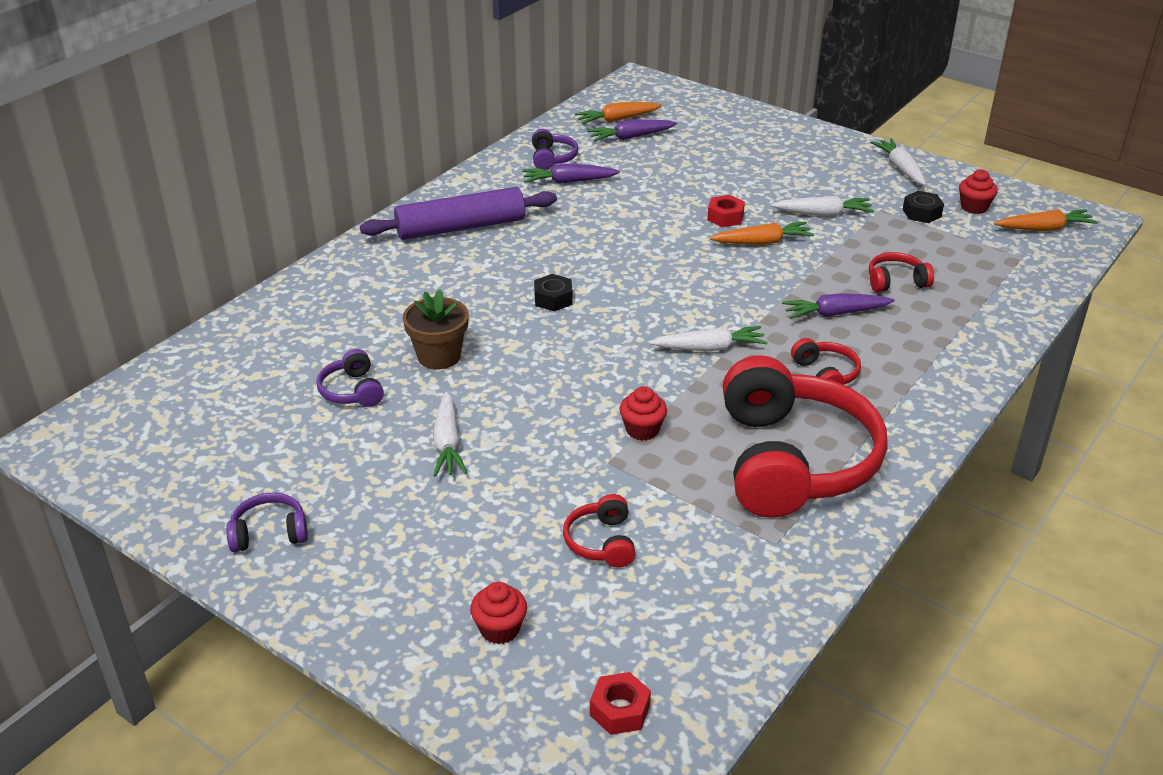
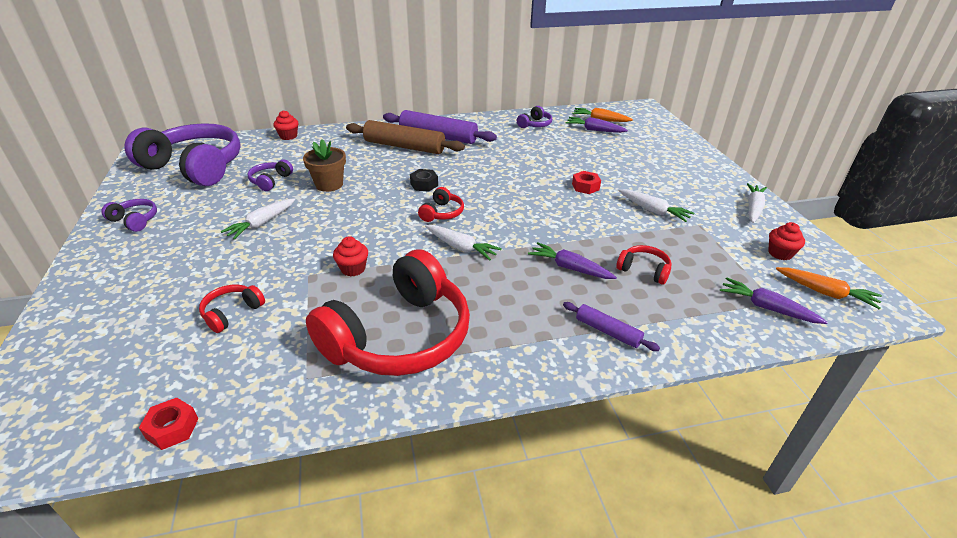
camera: 40 degrees right, 0 degrees up
red cupcake [470,582,527,644] -> red cupcake moved to [273,110,298,140]
purple carrot [522,164,620,184] -> purple carrot moved to [720,277,828,324]
red nut [590,672,651,735] -> red nut moved to [139,398,198,450]
orange carrot [710,222,814,245] -> none
red headphones [791,338,861,385] -> red headphones moved to [418,187,464,222]
black nut [903,191,944,223] -> none
none -> purple headphones [125,123,241,186]
none -> brown rolling pin [346,120,465,154]
none -> purple rolling pin [563,302,660,351]

